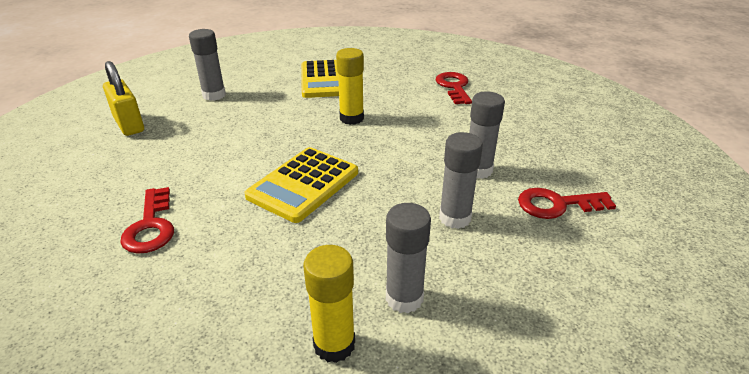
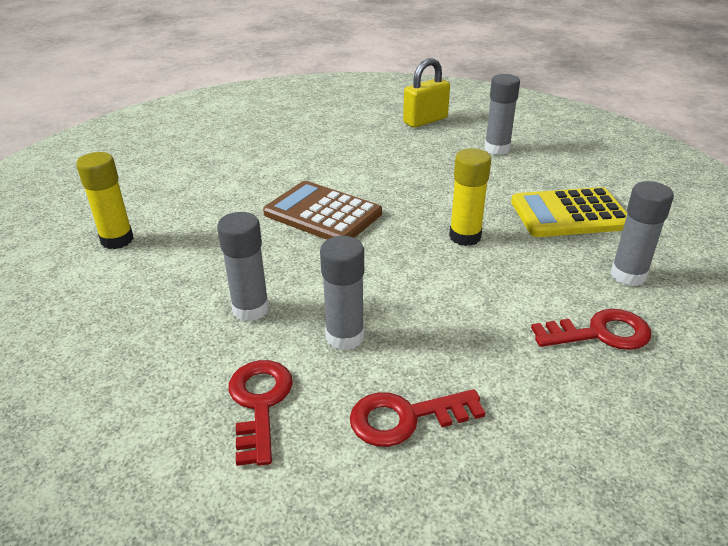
camera: 90 degrees right, 0 degrees up
red key [120,187,174,254] -> red key moved to [350,389,485,447]
yellow calculator [244,147,358,223] -> brown calculator [263,181,382,240]
grey glue stick [386,203,431,313] -> grey glue stick moved to [610,181,674,286]

